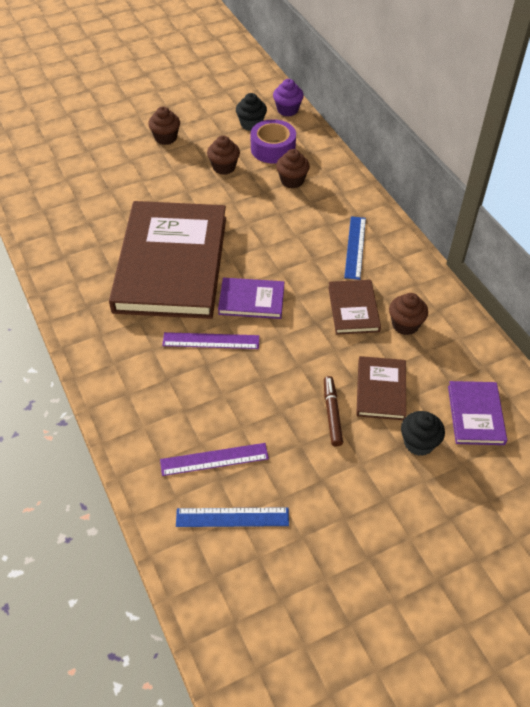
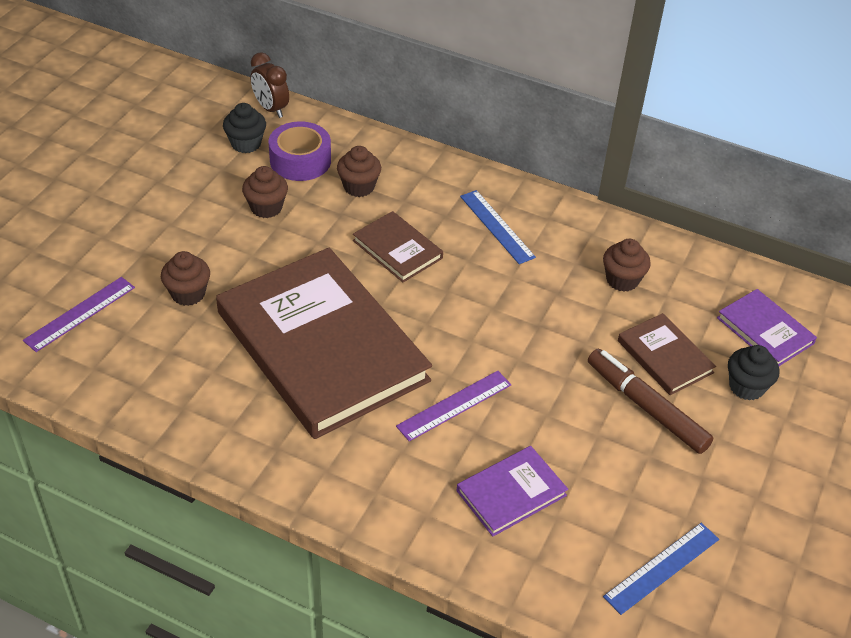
camera: 40 degrees left, 5 degrees down
brown cupcake [148,106,180,145] -> brown cupcake moved to [161,251,210,306]
purple ruler [160,443,269,476] -> purple ruler moved to [23,277,135,352]
purple book [218,278,284,319] -> purple book moved to [456,446,568,537]
purple cupcake [273,79,304,117] -> brown clock [251,52,289,118]
brown marker [324,376,343,446] -> brown marker [588,349,713,454], size x1.56
brown book [328,280,381,335] -> brown book moved to [353,211,443,282]

